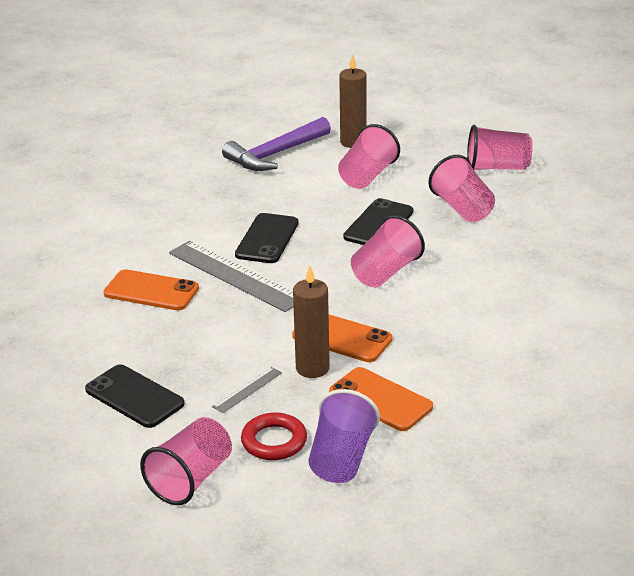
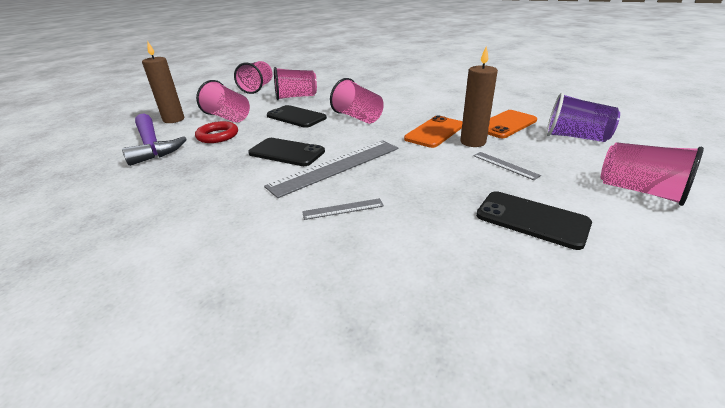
camera: 80 degrees left, 0 degrees up
black phone [85,364,185,428] -> black phone turned 75 degrees clockwise [476,191,592,250]
orange phone [104,269,199,310] -> grey ruler [302,198,384,220]
red ring [241,413,307,460] -> red ring moved to [195,121,238,143]

